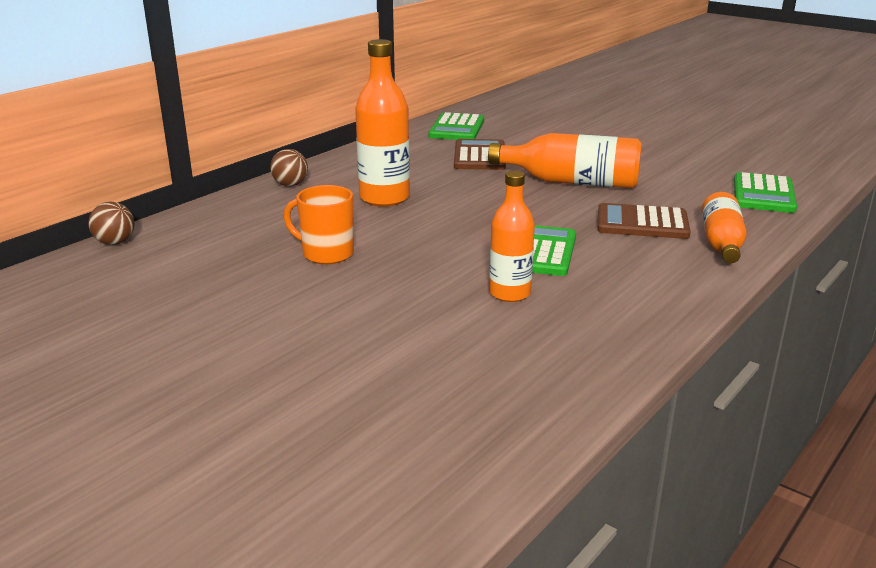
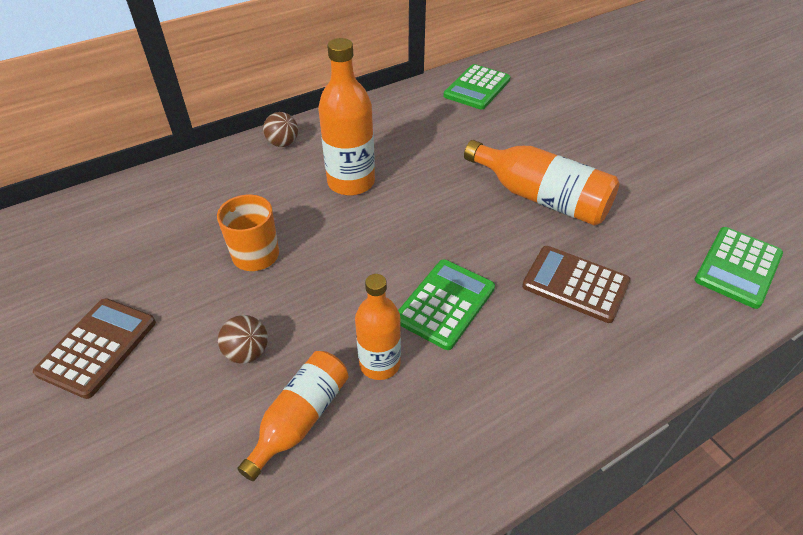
camera: 20 degrees right, 20 degrees up
brown ball [88,202,134,245] -> brown ball moved to [218,315,268,364]
brown calculator [454,139,506,170] -> brown calculator moved to [33,298,156,399]
orange bottle [702,192,747,263] -> orange bottle moved to [237,351,348,481]

